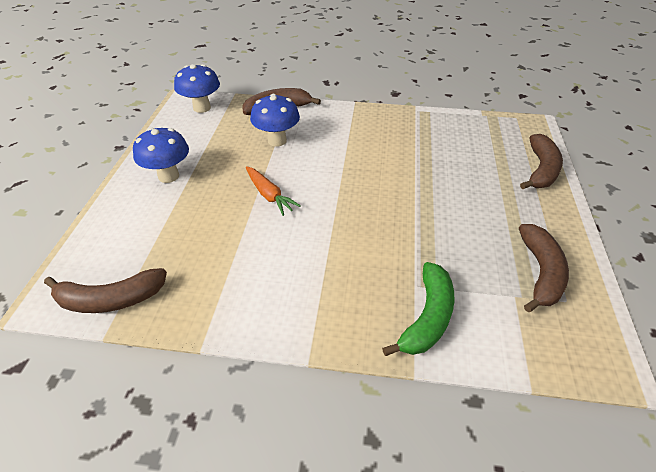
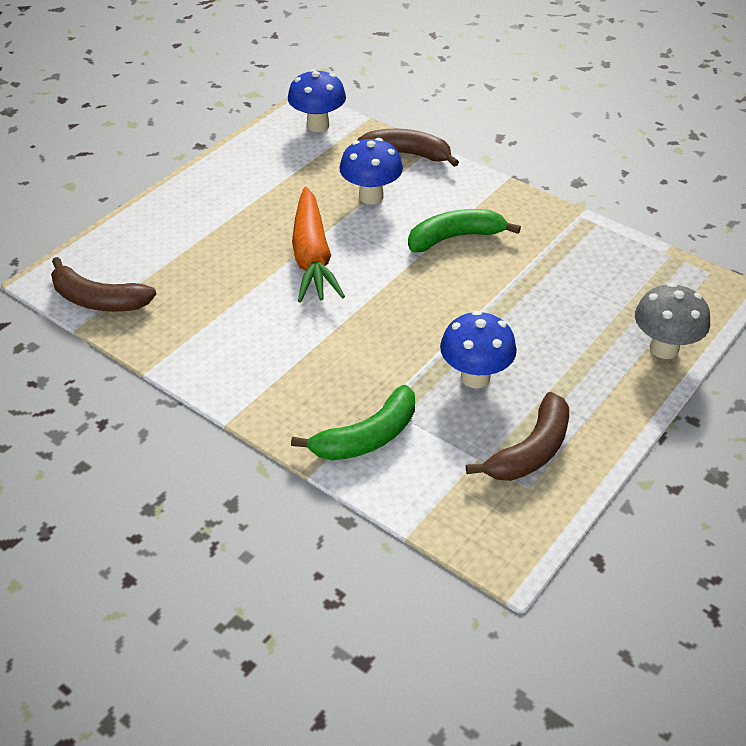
camera: 30 degrees right, 0 degrees up
blue mushroom [133,127,189,183] -> blue mushroom moved to [440,311,517,388]
orange carrot [246,166,301,216] -> orange carrot [292,187,345,303], size x1.70
brown banana [520,134,563,189] -> grey mushroom [635,283,710,359]
none -> green banana [408,209,521,252]

